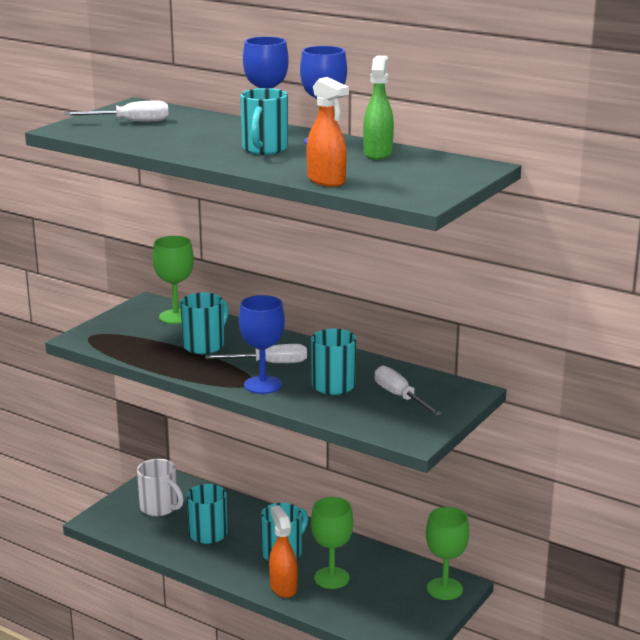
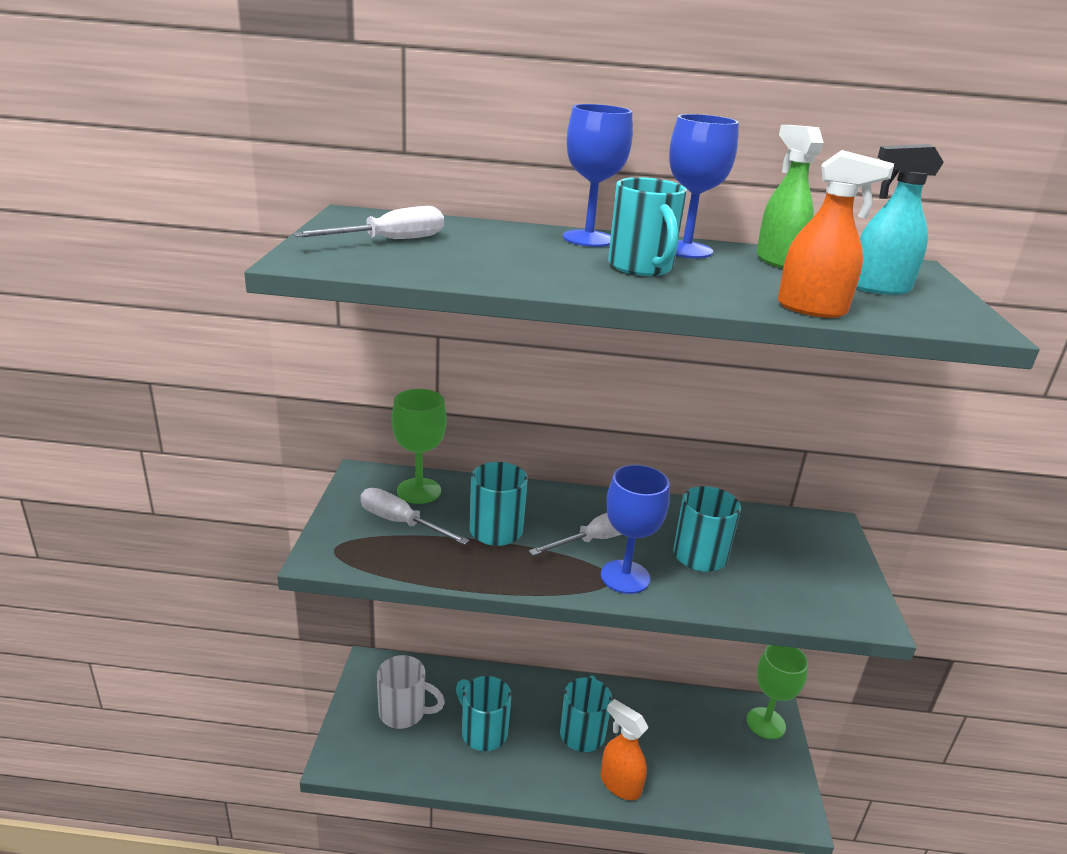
camera: 30 degrees left, 5 degrees up
green goblet [311,497,353,589] -> none
white screwdriver [375,365,442,416] -> white screwdriver moved to [360,488,469,545]
none -> turquoise spray bottle [856,144,944,295]

